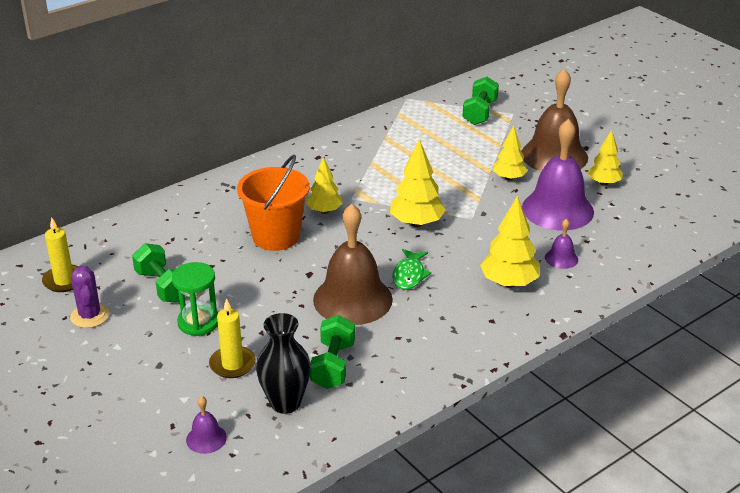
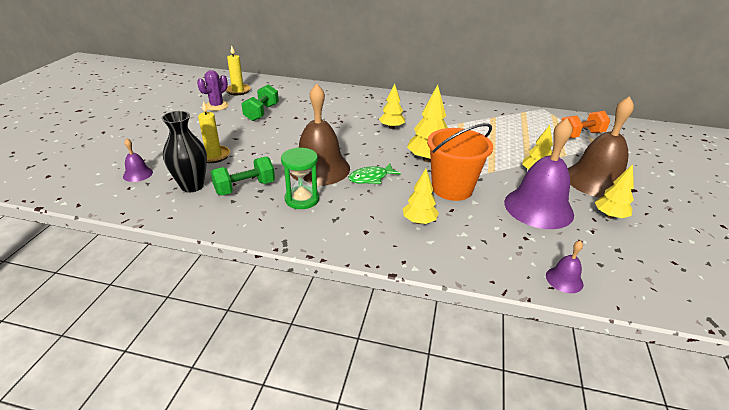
camera: 50 degrees right, 0 degrees up
green hourglass [172,262,218,336] -> green hourglass moved to [281,147,319,209]
orange bucket [237,155,310,251] -> orange bucket moved to [427,123,493,201]
green dumbbell [462,77,499,125] -> orange dumbbell [561,111,611,138]
yellow tree [480,196,540,288] -> yellow tree [403,169,439,224], size x0.66
purple bell [545,219,578,269] -> purple bell moved to [546,240,583,293]

